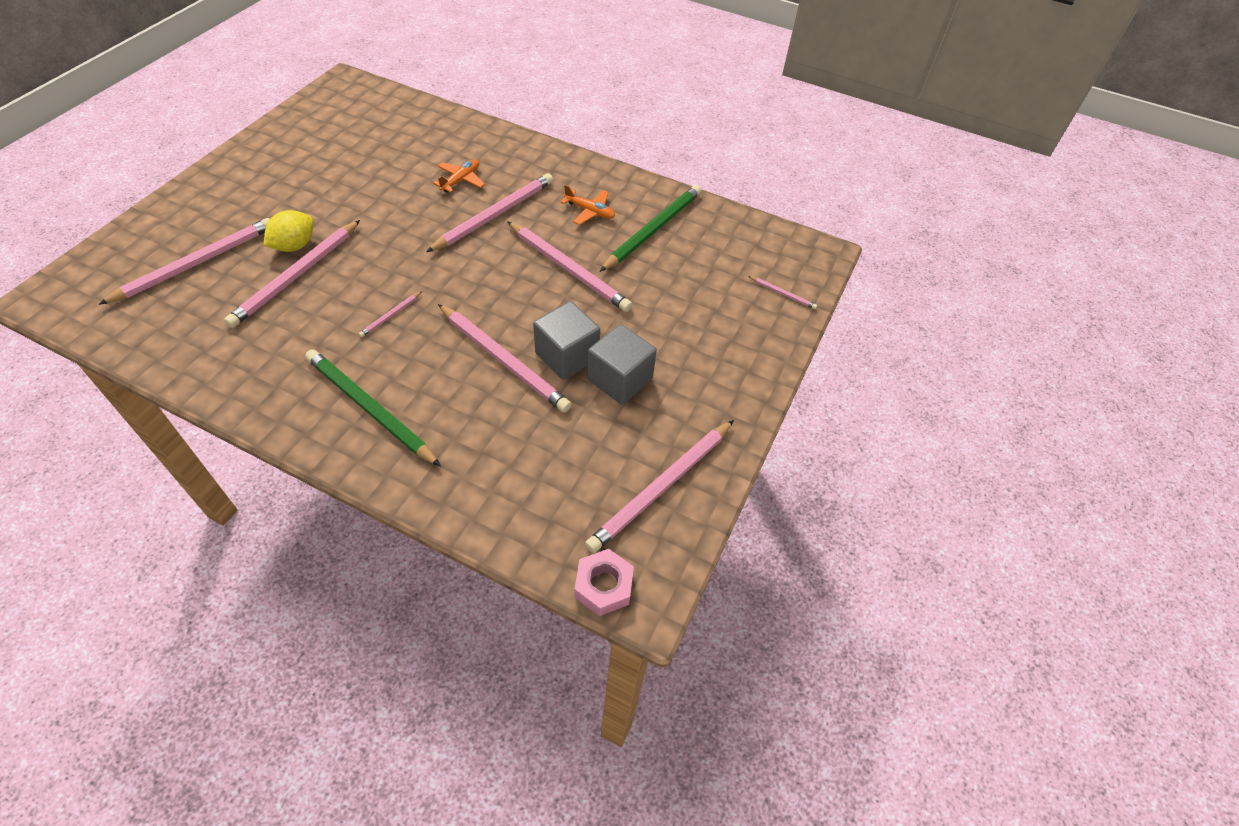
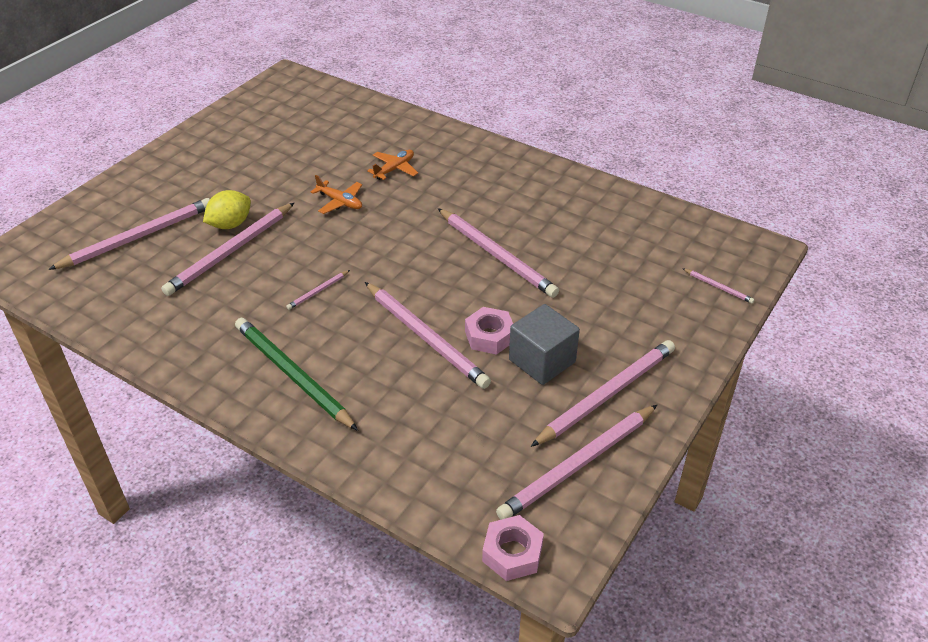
camera: 10 degrees right, 10 degrees down
pink pencil [426,173,553,252] -> pink pencil moved to [531,340,675,447]
grey cube [533,301,600,380] -> pink nut [465,307,513,355]
orange plane [561,185,615,225] -> orange plane moved to [311,175,362,214]
green pencil [600,185,701,272] -> none

